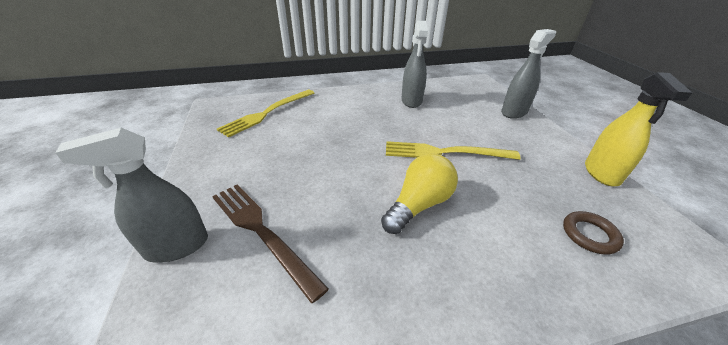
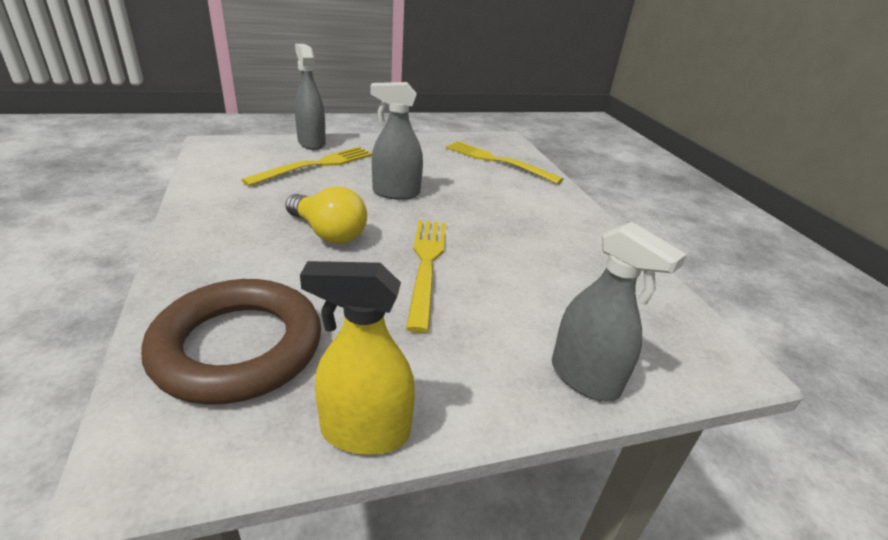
camera: 85 degrees right, 5 degrees down
brown fork [212,184,329,303] -> yellow fork [241,147,372,186]
grey spray bottle [401,21,428,108] -> grey spray bottle moved to [370,82,423,200]
brown ring [563,211,624,255] -> brown ring [141,279,321,405], size x2.30

